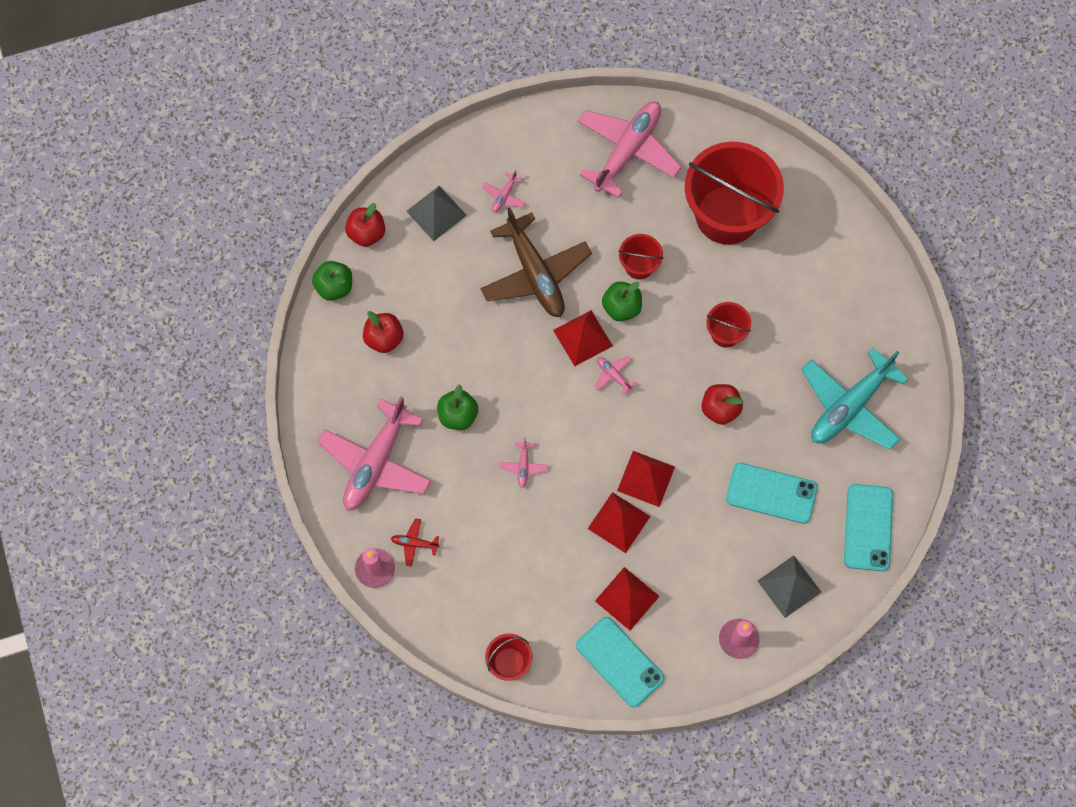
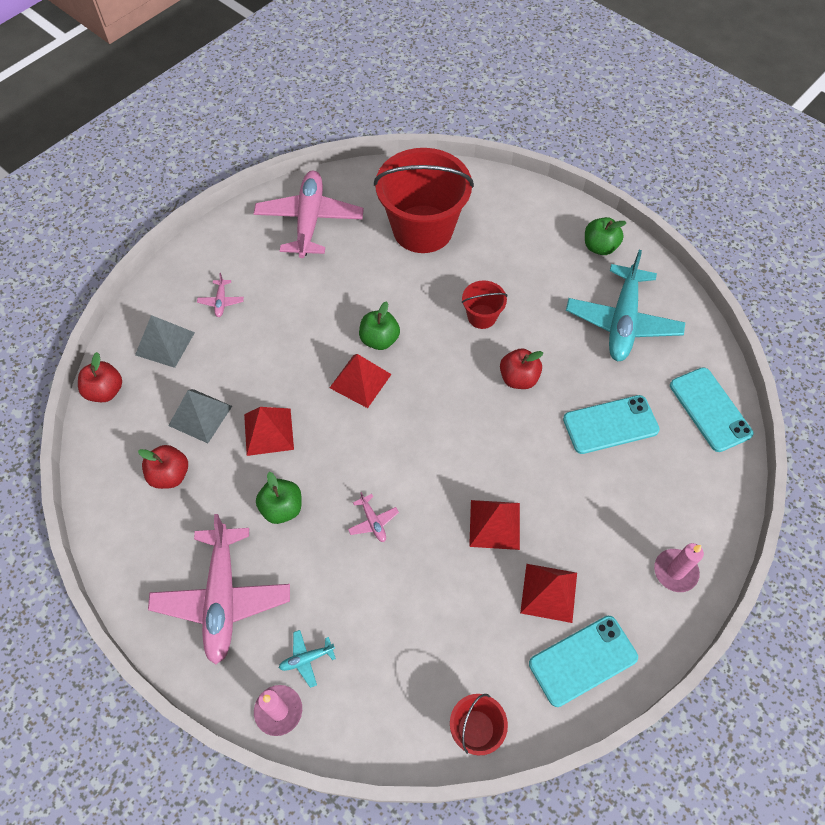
camera: 30 degrees left, 10 degrees down
green apple [312,261,352,301] -> green apple moved to [585,217,627,255]
red plane [391,518,440,567] -> turquoise plane [279,630,336,688]
brown plane [480,207,592,317] -> none
turquoise phone [576,617,664,707] -> turquoise phone turned 45 degrees counterclockwise [529,616,638,707]
pink plane [594,356,637,395] -> none
red pyramid [617,451,675,507] -> red pyramid moved to [244,407,294,456]
red bucket [618,234,664,280] -> none
grey pyramid [758,555,821,618] -> grey pyramid moved to [168,389,232,443]

